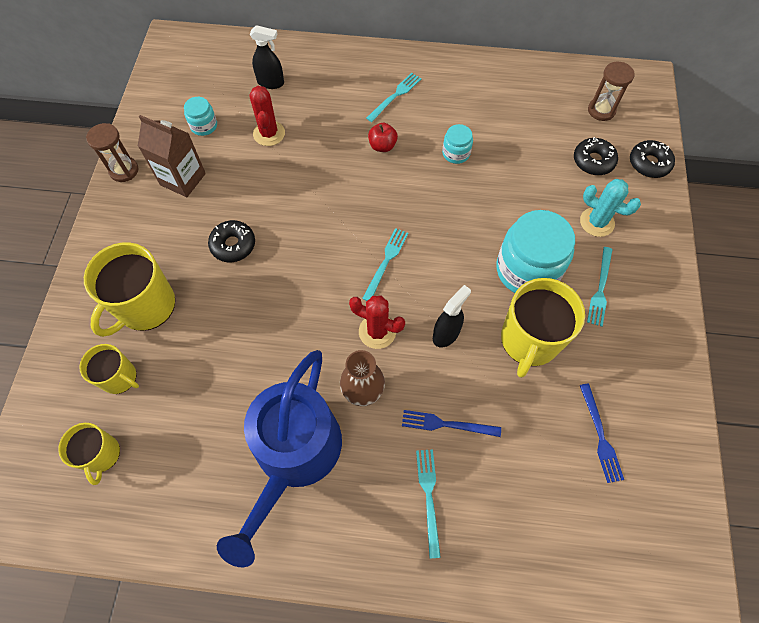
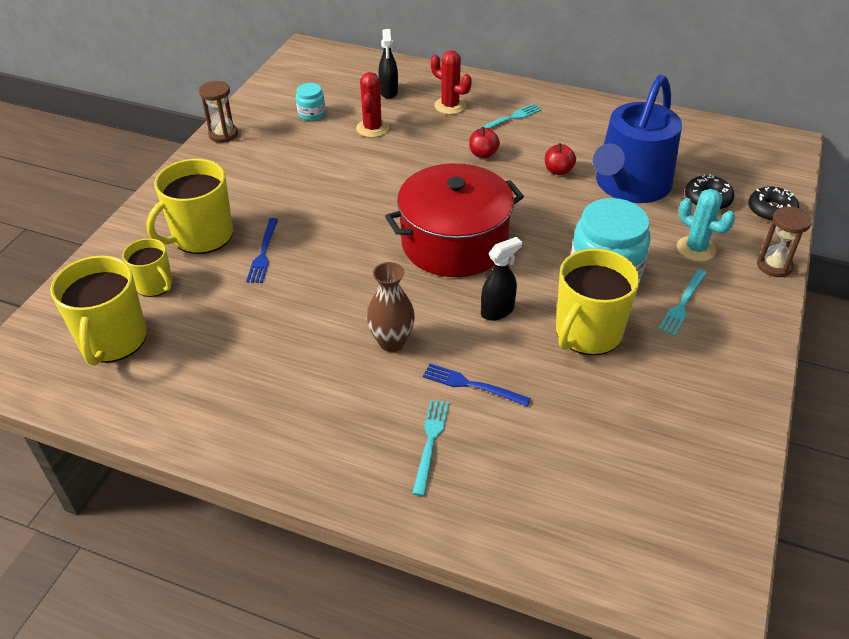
camera: 15 degrees right, 20 degrees down
yellow mug [58,423,120,485] -> yellow mug [50,256,147,365], size x1.71
brown carton [138,115,206,197] -> none
black donut [208,220,255,262] -> none
blue watering can [217,350,342,567] -> blue watering can moved to [593,75,682,203]
black spray bottle [250,25,284,89] -> black spray bottle turned 60 degrees clockwise [378,29,398,99]
red cactus [349,296,405,349] -> red cactus moved to [431,50,472,115]
turquoise fork [362,228,408,301] -> red pot [385,163,524,277]
turquoise jar [442,124,473,164] -> red apple [545,143,576,175]
blue fork [580,383,624,483] -> blue fork moved to [246,218,279,283]
brown hourglass [588,62,635,121] -> brown hourglass moved to [757,206,812,277]

